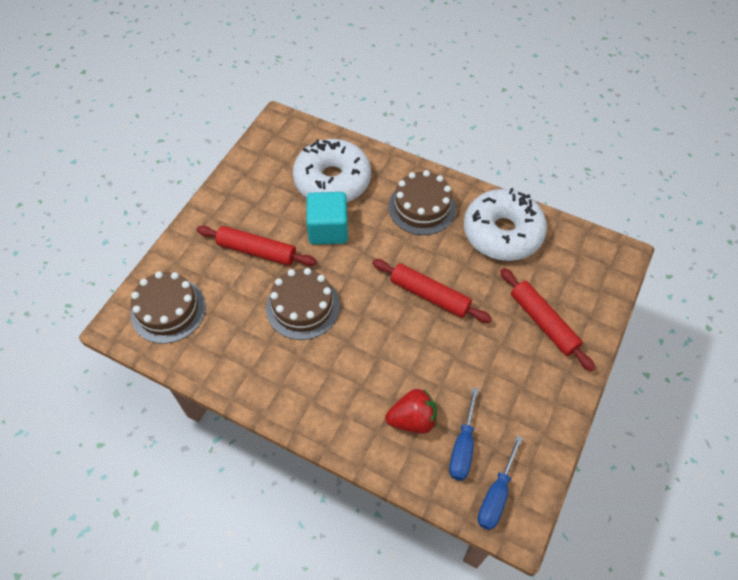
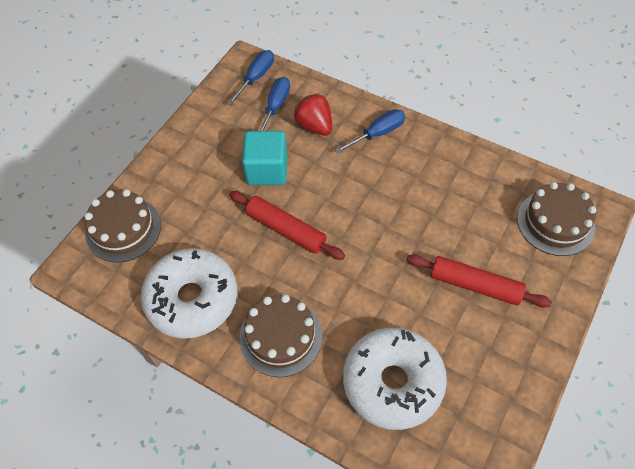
camera: 175 degrees left, 0 degrees up
brown cake [266,268,340,340] -> brown cake moved to [85,189,161,263]
turquoise cube [306,192,348,245] -> turquoise cube moved to [242,131,287,185]
red strawberry [385,389,437,434] -> red strawberry turned 60 degrees clockwise [294,93,332,136]
red rolling pin [500,268,595,372] -> none
none -> blue screwdriver [335,109,405,154]

